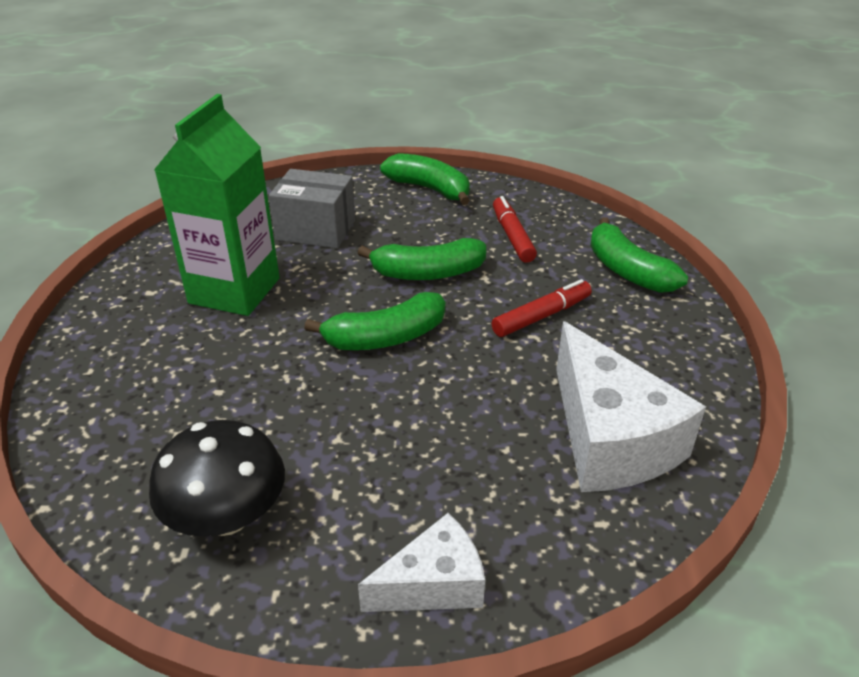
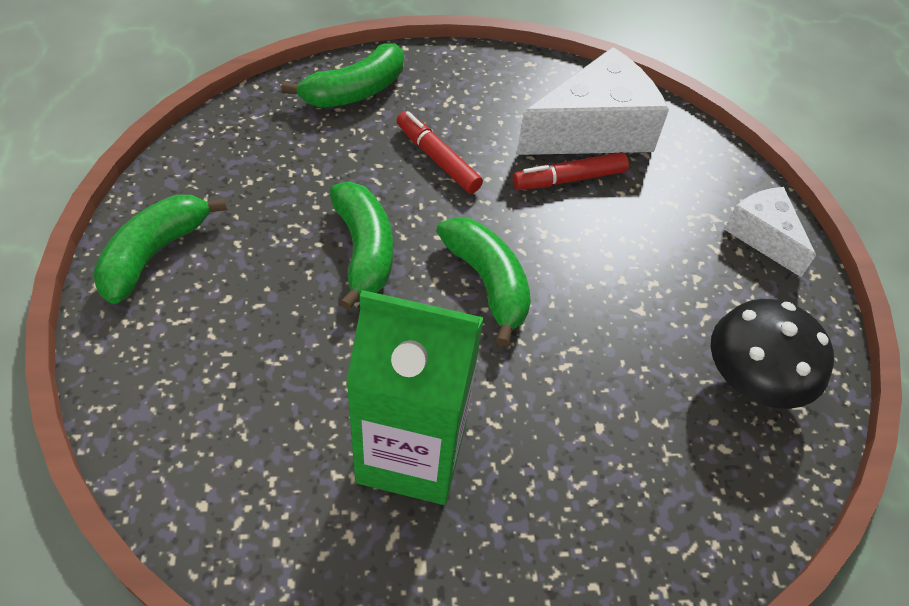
camera: 100 degrees left, 15 degrees up
grey box [269,169,355,248] -> none
red marker [493,196,537,263] -> red marker moved to [513,152,629,190]

